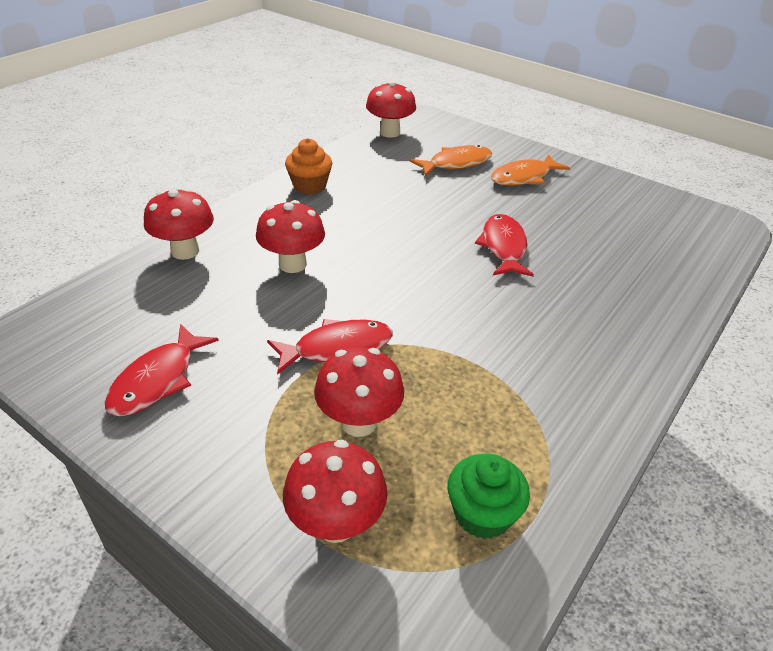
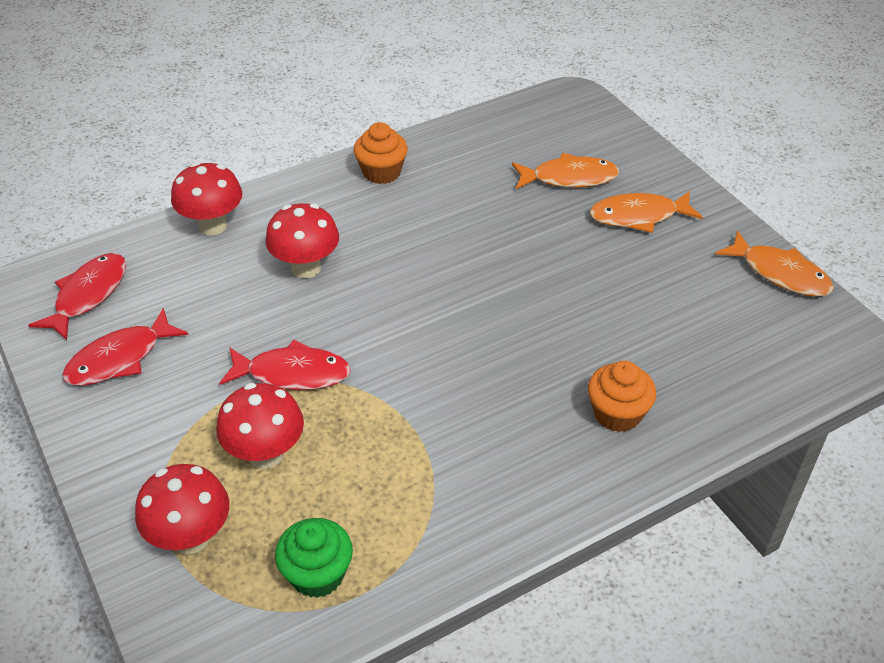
camera: 25 degrees right, 5 degrees up
red mushroom [366,81,416,138] -> none
red fish [475,214,534,276] -> red fish moved to [28,253,126,340]
none -> orange cupcake [588,361,656,432]
none -> orange fish [716,230,834,297]

